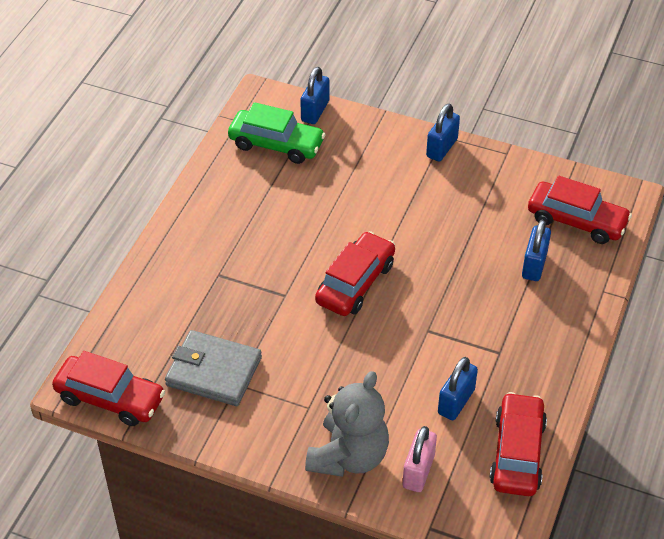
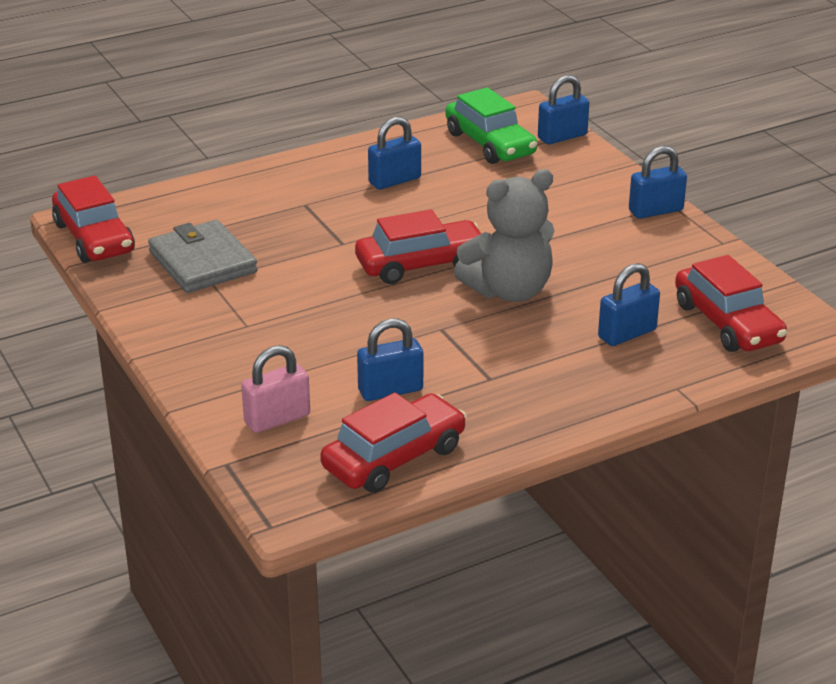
camera: 40 degrees right, 15 degrees down
grey teddy bear [305,371,389,477] -> grey teddy bear moved to [454,169,555,302]
none -> blue padlock [368,117,421,189]

